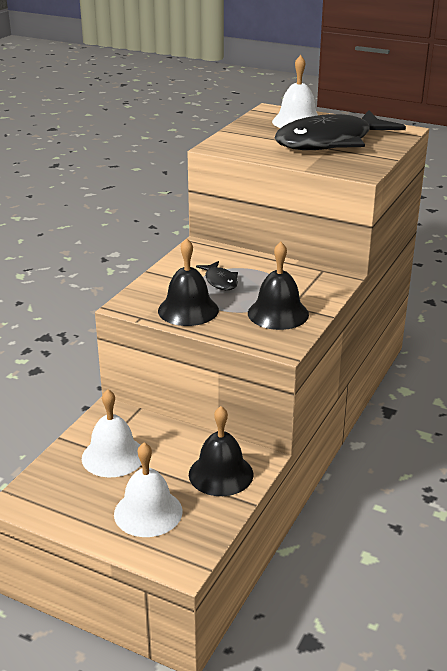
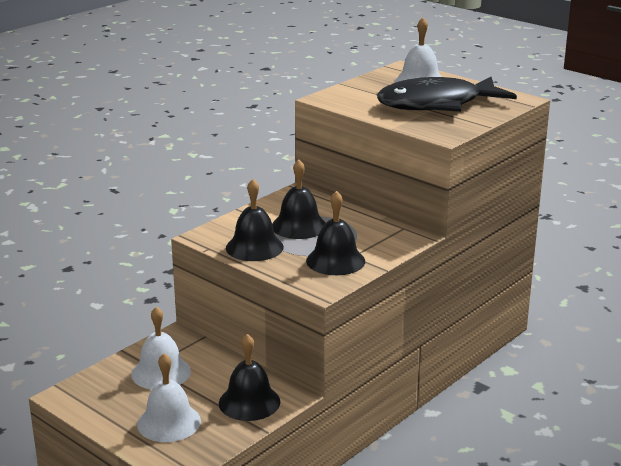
camera: 15 degrees right, 5 degrees down
black fish [196,261,238,290] -> black bell [272,160,326,239]

